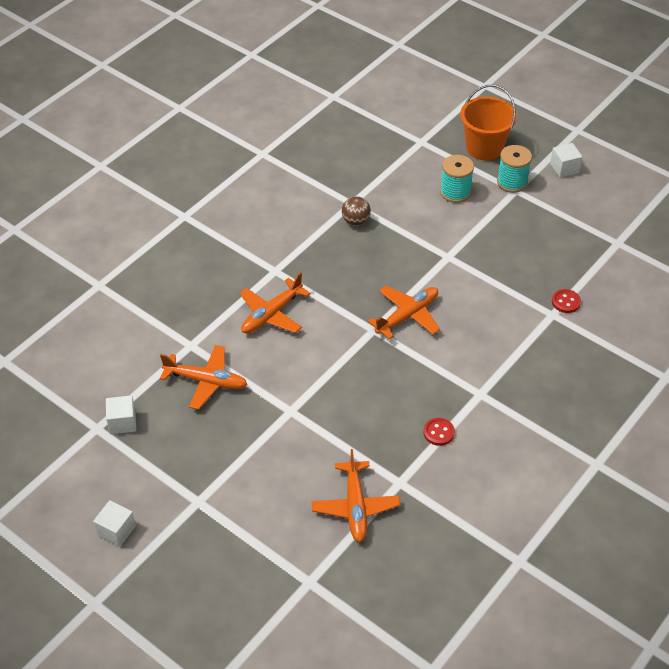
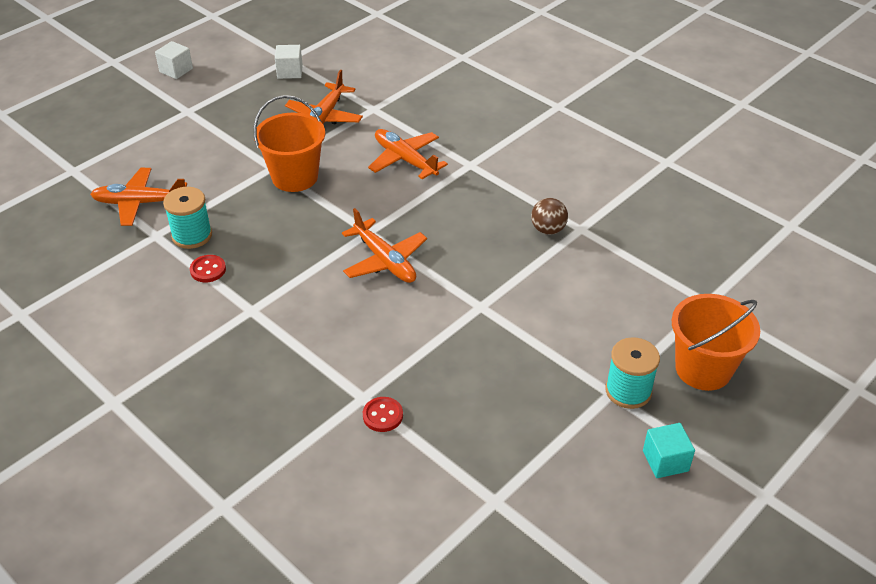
camera: 95 degrees right, 5 degrees down
turquoise spool [440,155,474,203] -> turquoise spool moved to [163,187,212,249]
white cube [550,143,582,177] -> turquoise cube [643,423,695,478]
none -> orange bucket [254,95,325,192]

